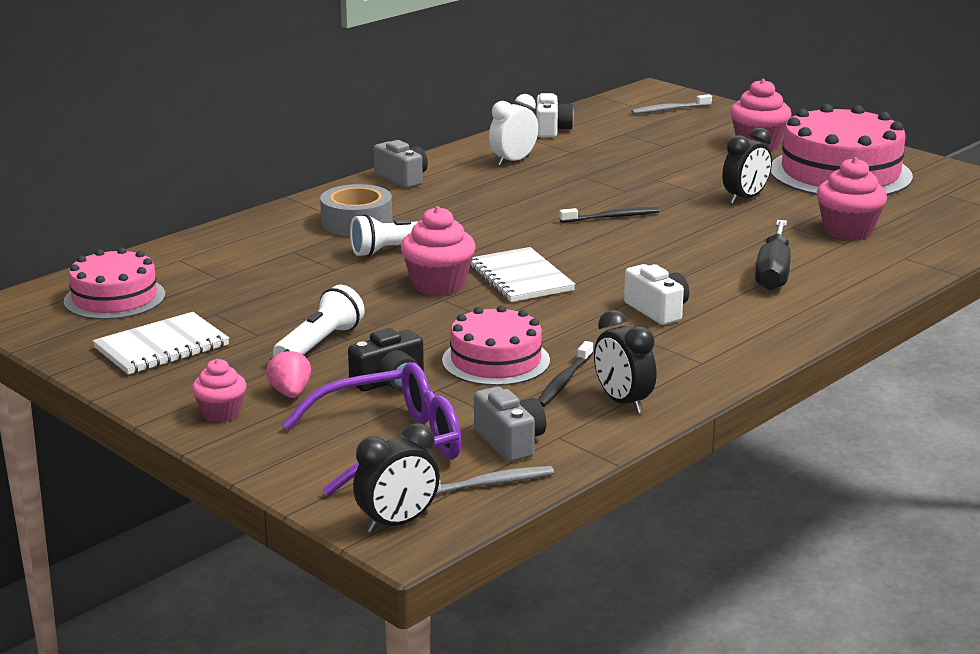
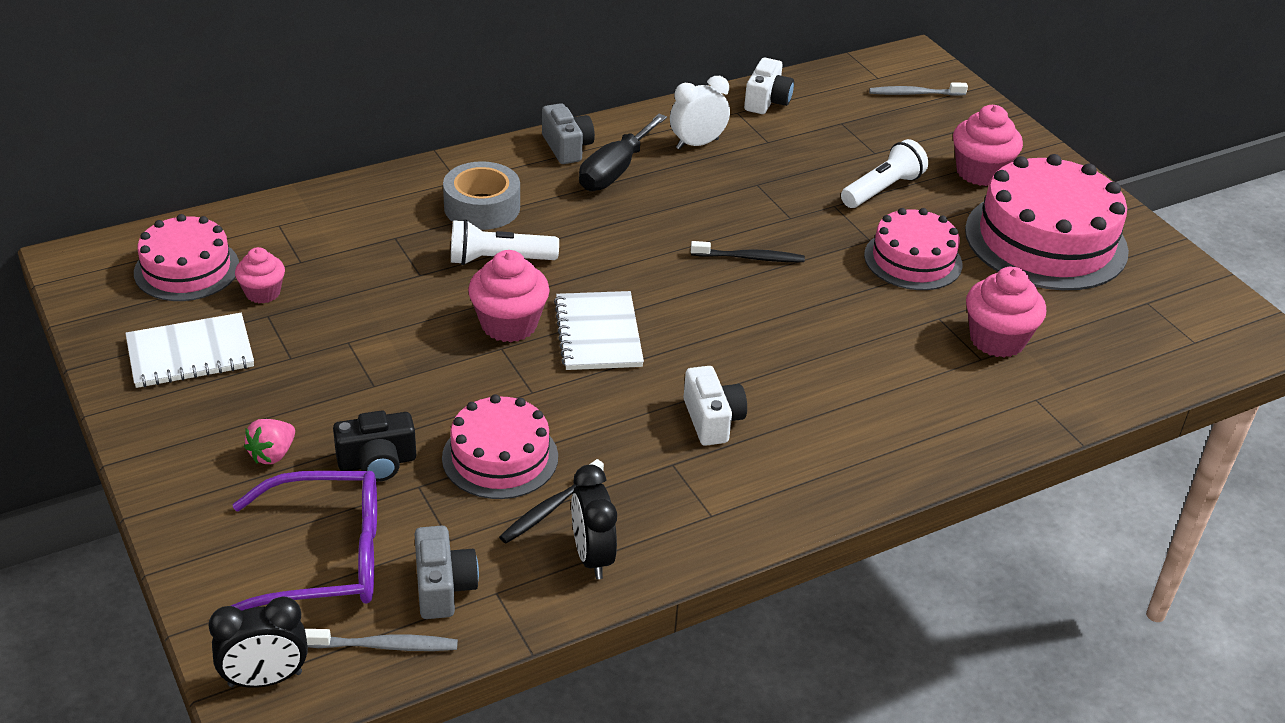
camera: 15 degrees right, 15 degrees up
pink cupcake [192,359,246,423] -> pink cupcake moved to [235,247,285,303]
pink strawberry [266,349,311,398] -> pink strawberry turned 150 degrees counterclockwise [244,419,295,464]
white flashlight [273,285,365,356] -> white flashlight moved to [841,139,928,208]
black clock [722,128,772,204] -> pink cake [864,208,962,290]
black screwdriver [755,220,791,290] -> black screwdriver moved to [579,114,667,191]

